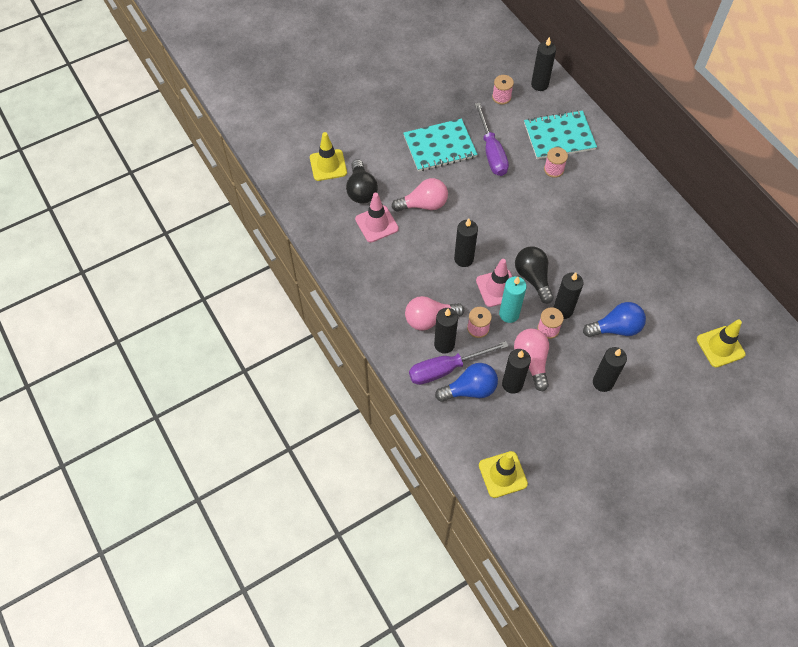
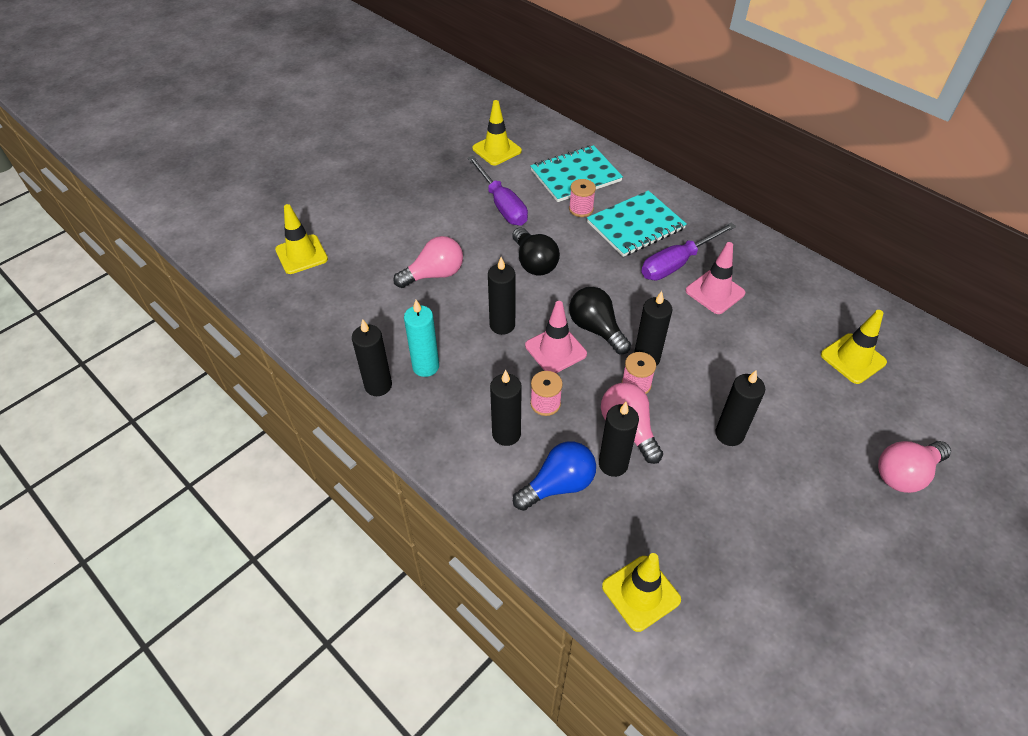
camera: 15 degrees left, 10 degrees down
black light bulb [346,159,378,204] -> black light bulb moved to [512,227,560,276]
pink traffic cone [355,193,399,242] -> pink traffic cone moved to [686,242,745,314]
turquoise notebook [403,118,478,172] -> turquoise notebook moved to [587,190,687,257]
pink light bulb [405,296,464,331] -> pink light bulb moved to [878,441,951,493]
purple screwdriver [409,341,509,385] -> purple screwdriver moved to [641,223,736,280]
pink spool [492,75,514,105] -> yellow traffic cone [472,100,522,165]
turquoise candle [499,276,527,323] -> turquoise candle moved to [404,300,439,377]
black candle [531,37,556,91] -> black candle moved to [352,319,392,396]
blue light bulb [583,302,646,337] -> none

